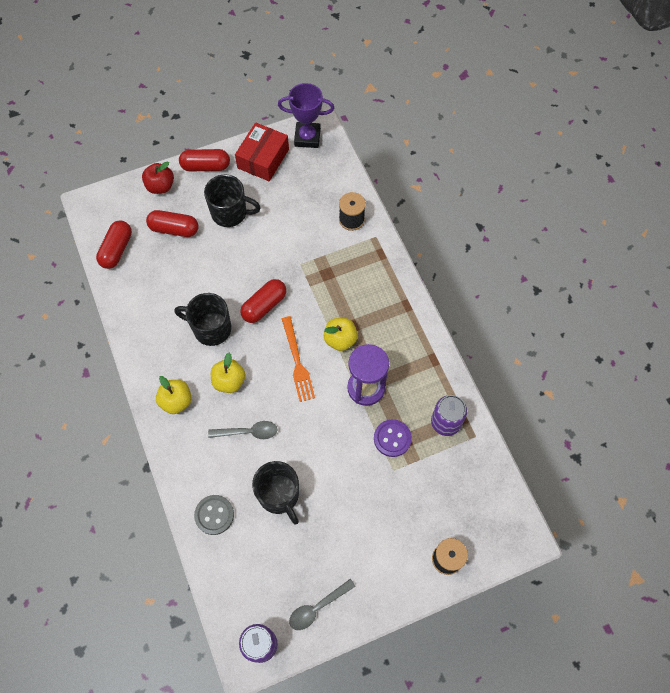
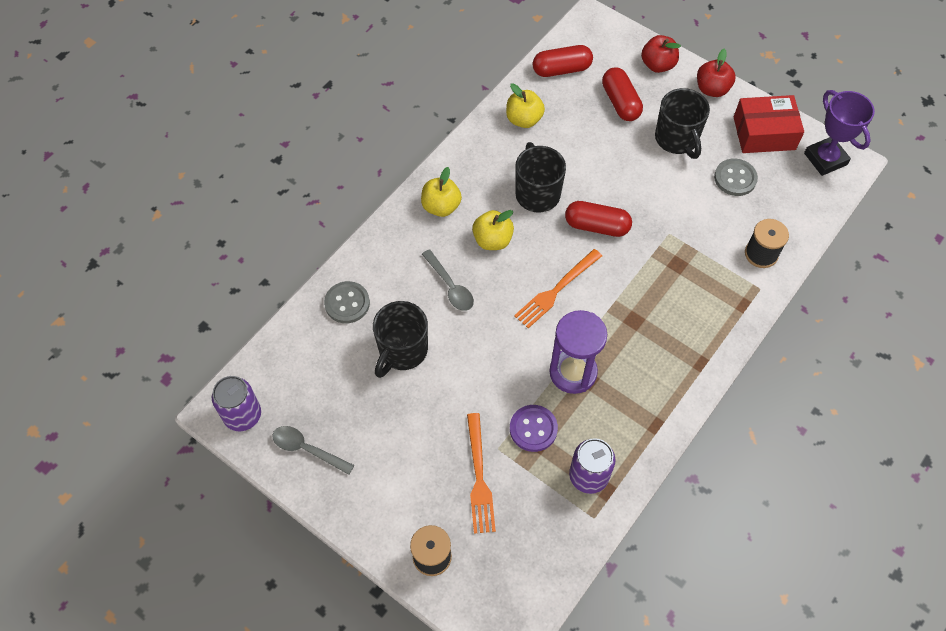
camera: 60 degrees right, 5 degrees down
red capsule [179,149,230,172] -> red apple [697,49,736,97]
yellow apple [324,318,358,351] -> yellow apple moved to [506,83,545,128]
none -> orange fork [467,413,496,534]
none -> grey button [714,159,758,196]

